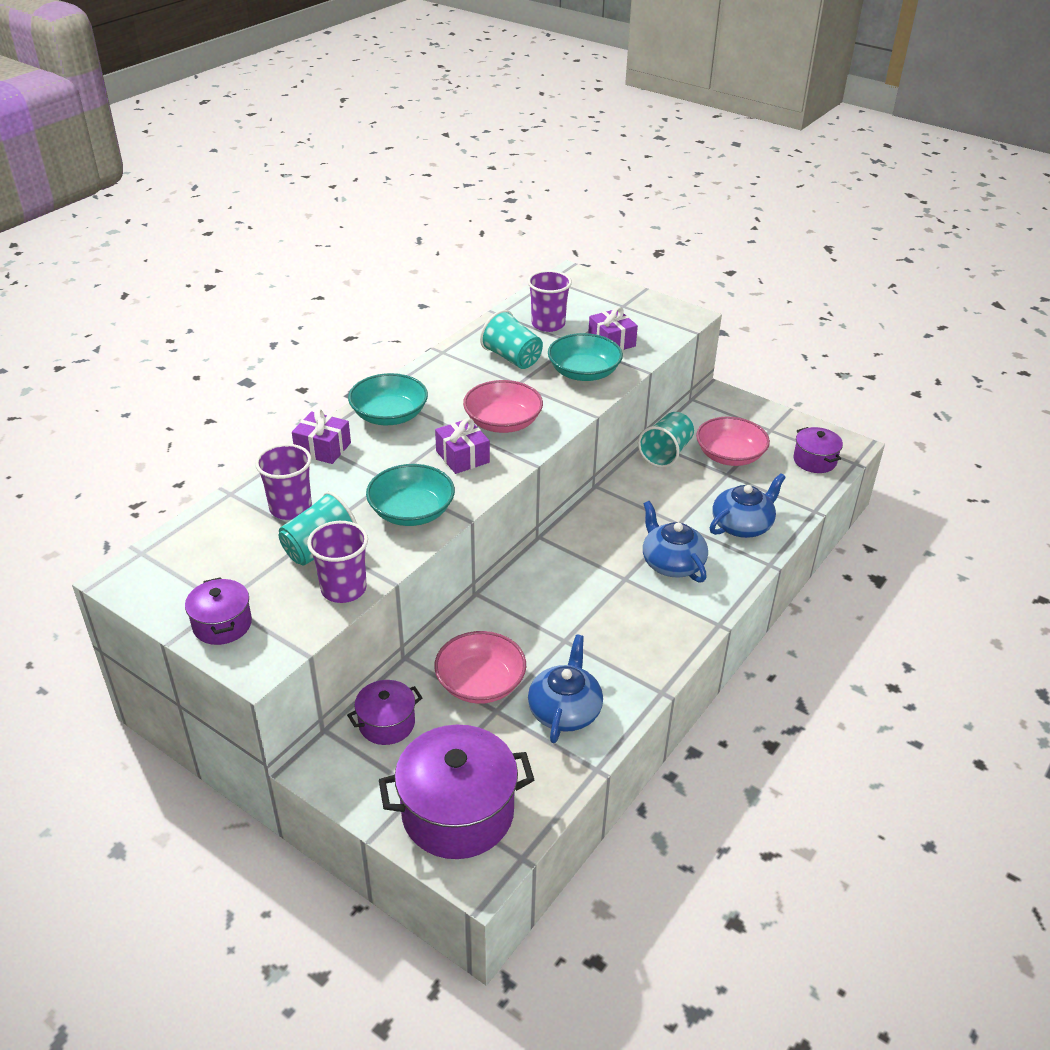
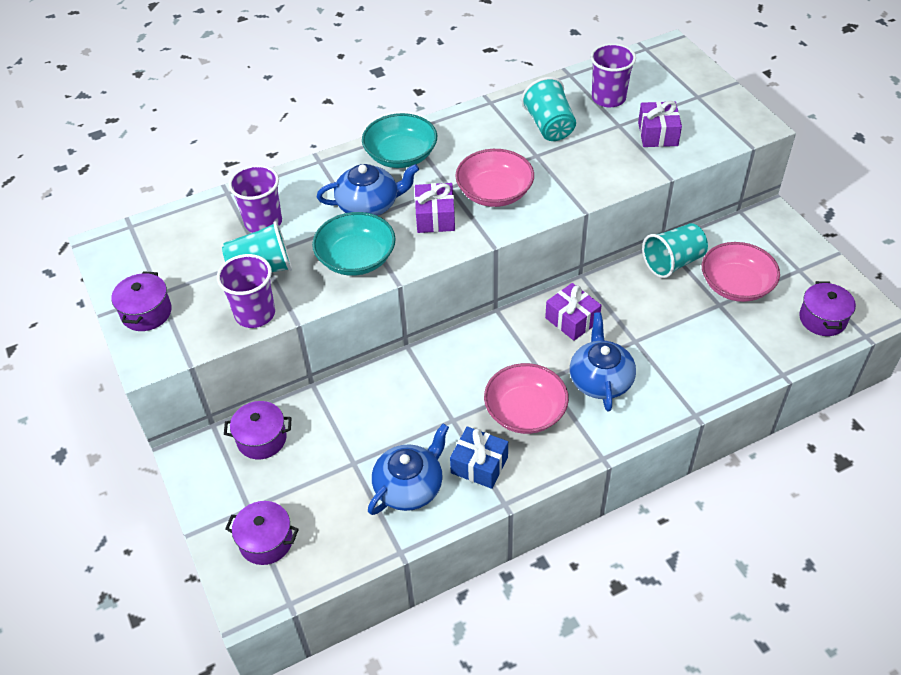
camera: 30 degrees right, 10 degrees up
purple gift [292,409,351,464] -> purple gift moved to [545,283,602,341]
purple pot [379,725,534,859] -> purple pot [225,501,299,565], size x0.54
pink bowl [434,631,526,704] -> pink bowl moved to [484,363,569,434]
turquoise bowl [548,333,623,381] -> none
blue teapot [709,473,786,538] -> blue teapot moved to [317,164,419,216]
none -> blue gift [450,426,508,489]

